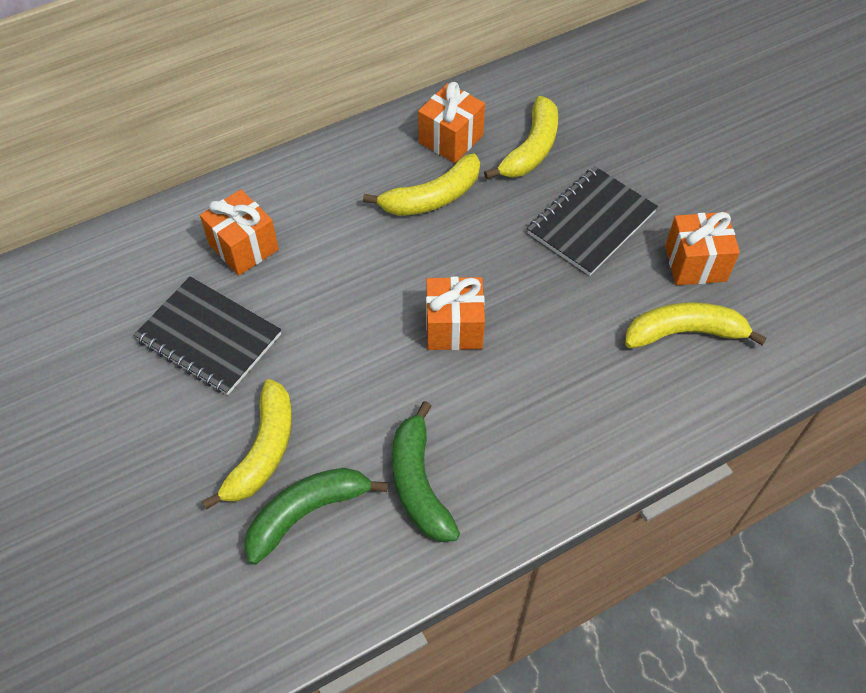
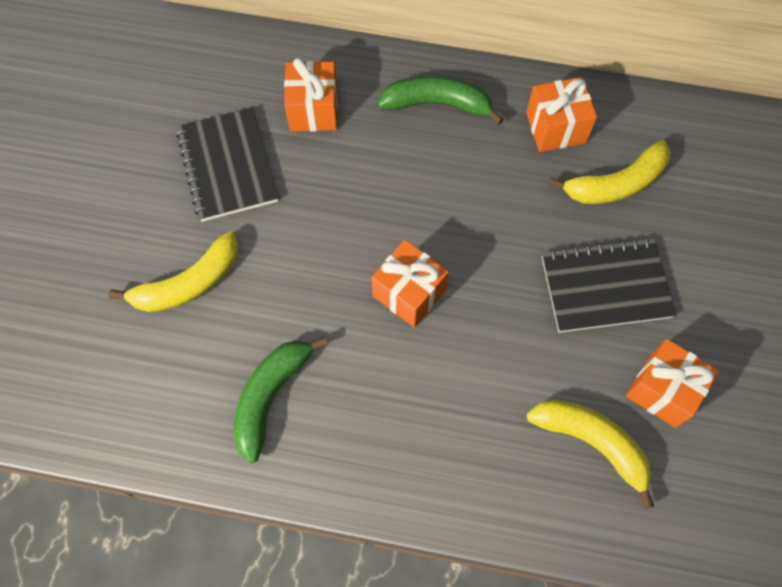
camera: 40 degrees right, 10 degrees up
green banana [244,468,388,565] -> green banana moved to [378,76,504,124]
yellow banana [363,153,480,216] -> none

